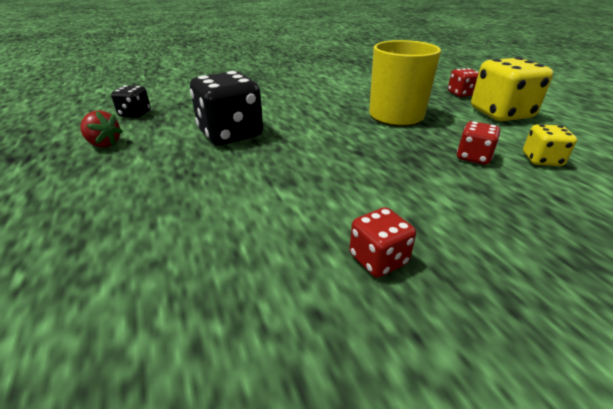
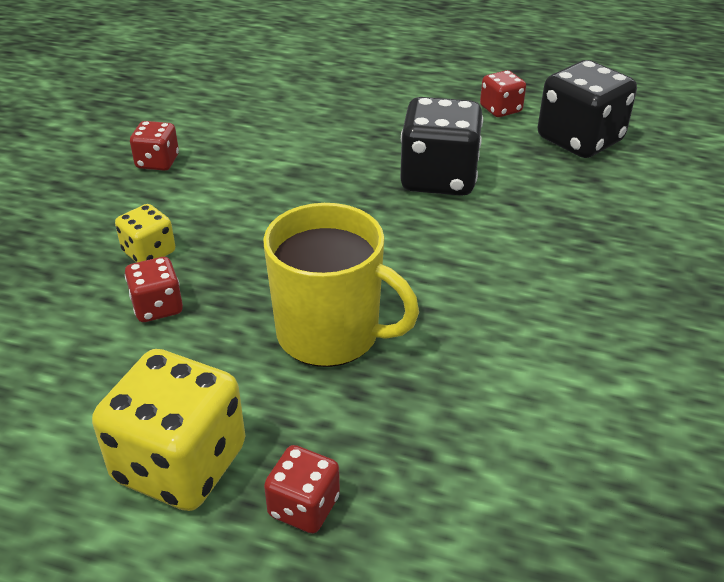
camera: 130 degrees right, 5 degrees up
red strawberry [80,110,123,147] -> red dice [480,70,526,117]
black dice [111,85,151,118] -> black dice [538,60,637,158], size x1.91
yellow dice [523,124,577,166] -> yellow dice moved to [115,204,175,263]

